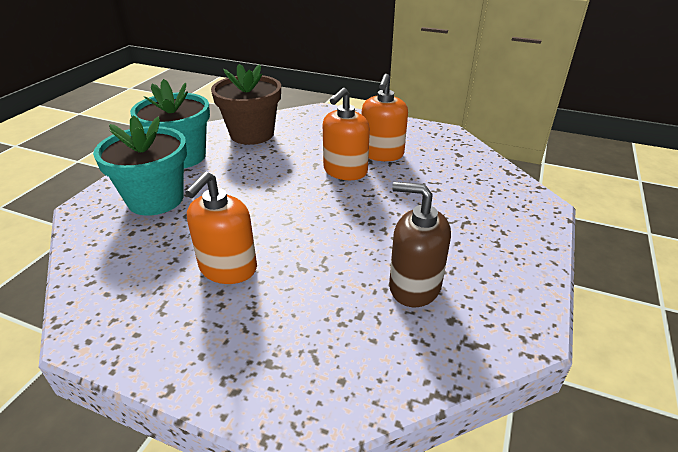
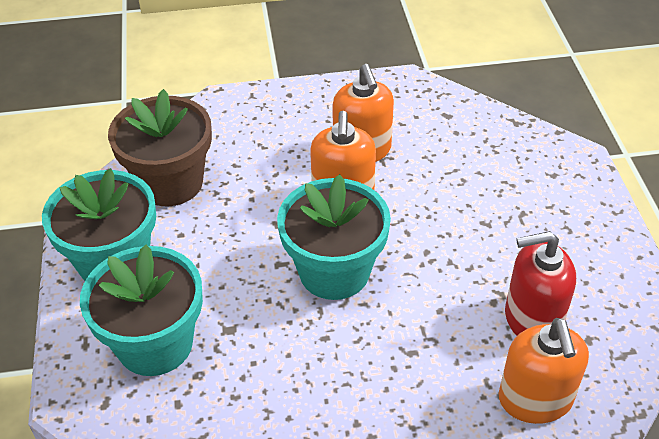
camera: 30 degrees left, 10 degrees up
orange soap dispenser [185,171,257,284] -> orange soap dispenser moved to [499,318,589,424]
brown soap dispenser [389,182,451,307] -> red soap dispenser [505,231,576,336]
none -> turquoise flower pot [277,174,391,300]

